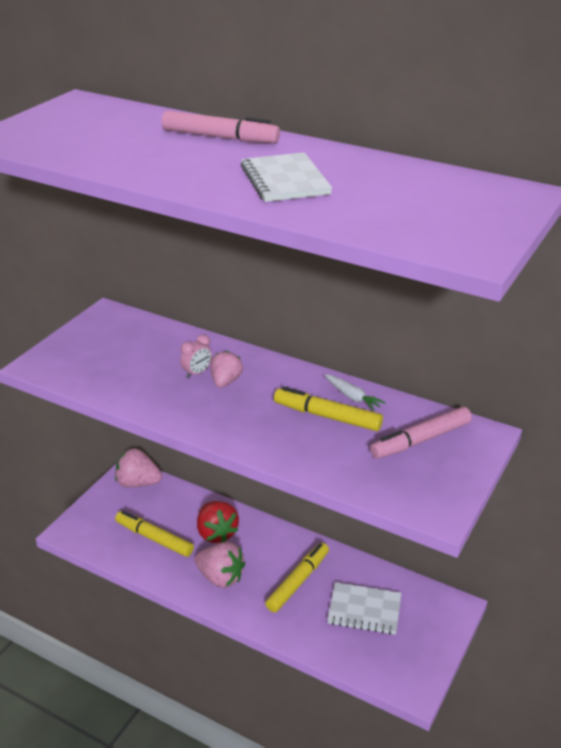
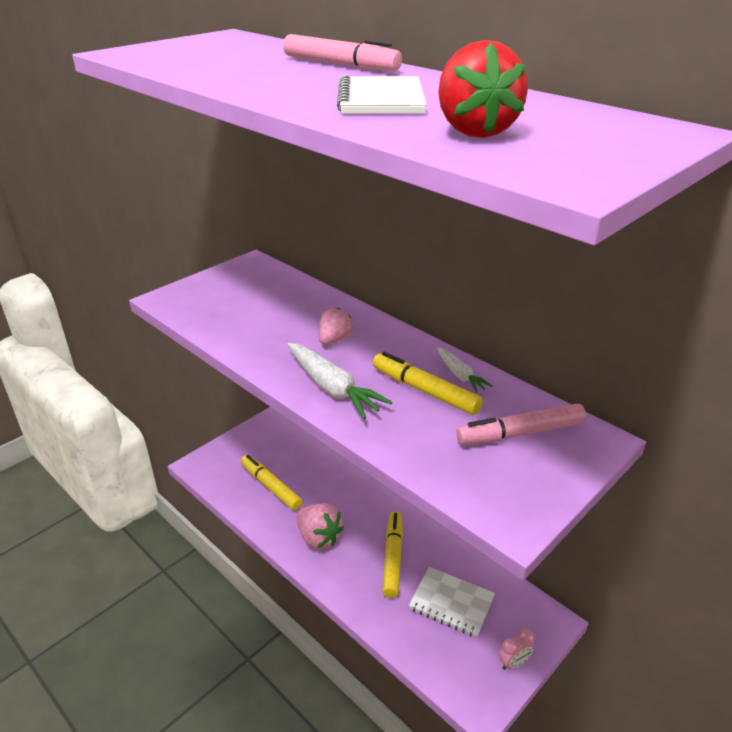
camera: 15 degrees right, 0 degrees up
pink strawberry [115,448,162,488] -> none
pink clock [180,335,212,378] -> pink clock moved to [499,629,535,670]
red strawberry [197,501,239,543] -> red strawberry moved to [438,40,528,138]
yellow marker [265,543,329,612] -> yellow marker turned 45 degrees counterclockwise [382,511,403,598]
none -> white carrot [287,343,392,419]

